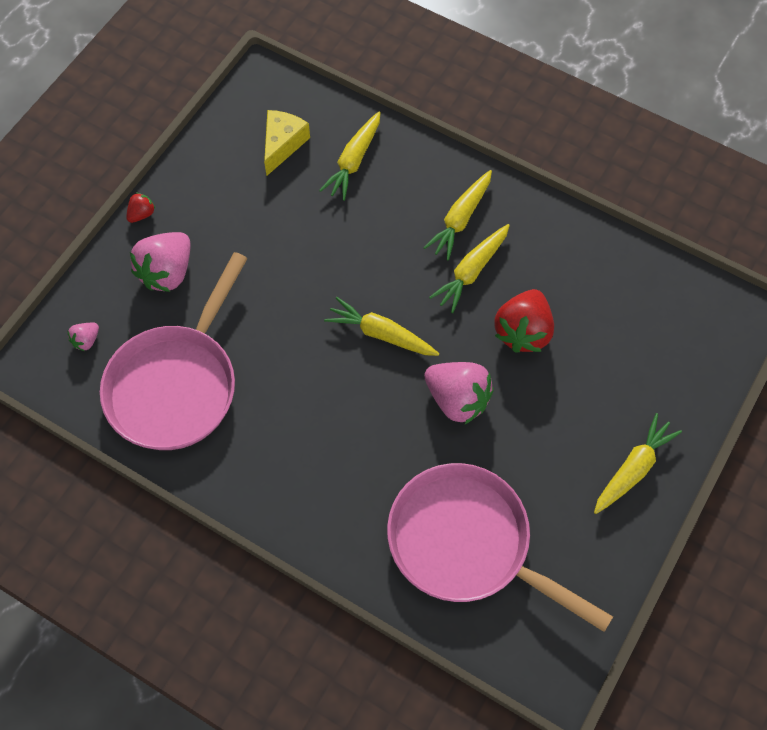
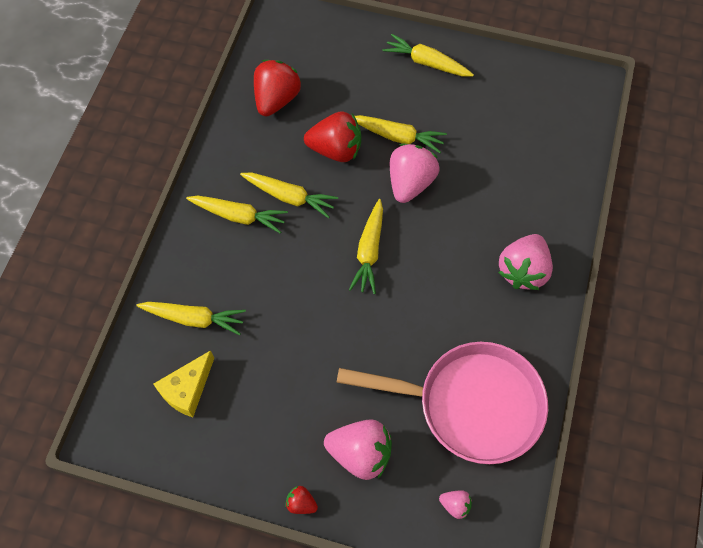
camera: 105 degrees left, 0 degrees up
yellow cheese [264,110,310,176] -> yellow cheese turned 60 degrees counterclockwise [154,350,214,417]
pink pan [387,463,613,632] -> none
none -> red strawberry [254,60,301,116]
none -> yellow carrot [355,115,447,153]
none -> pink strawberry [498,234,553,290]

